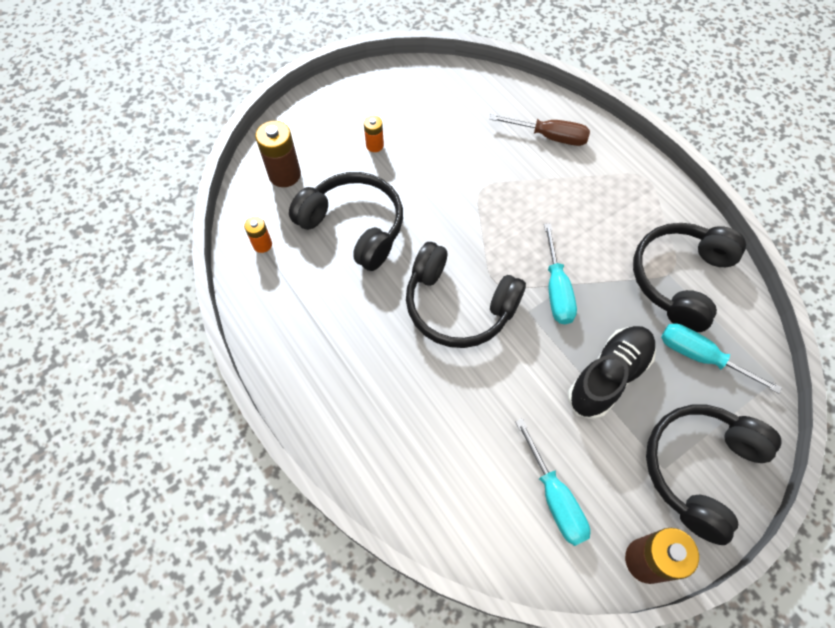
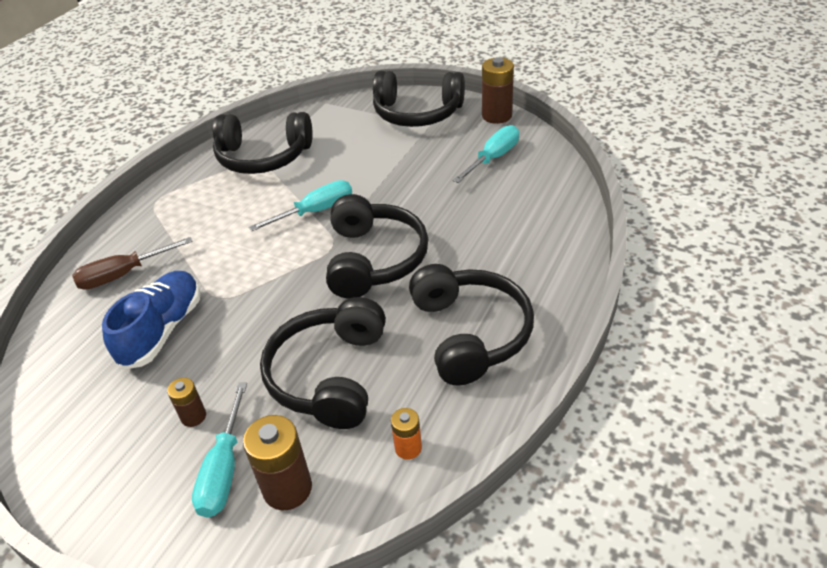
camera: 115 degrees left, 20 degrees down
orange battery [364,116,384,152] -> brown battery [167,378,206,427]
brown screwdriver [489,114,590,146] -> brown screwdriver turned 105 degrees counterclockwise [72,237,193,290]
black shoe [568,326,656,420] -> none
turquoise screwdriver [661,323,782,394] -> turquoise screwdriver moved to [192,383,247,518]
none -> blue shoe [102,271,201,370]
none -> black headphones [409,264,534,385]

